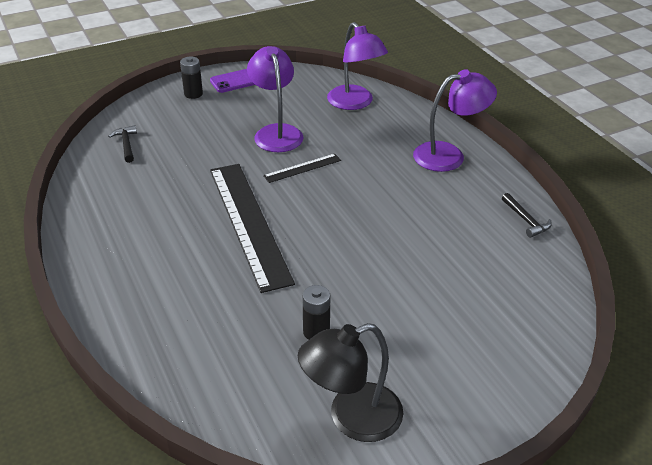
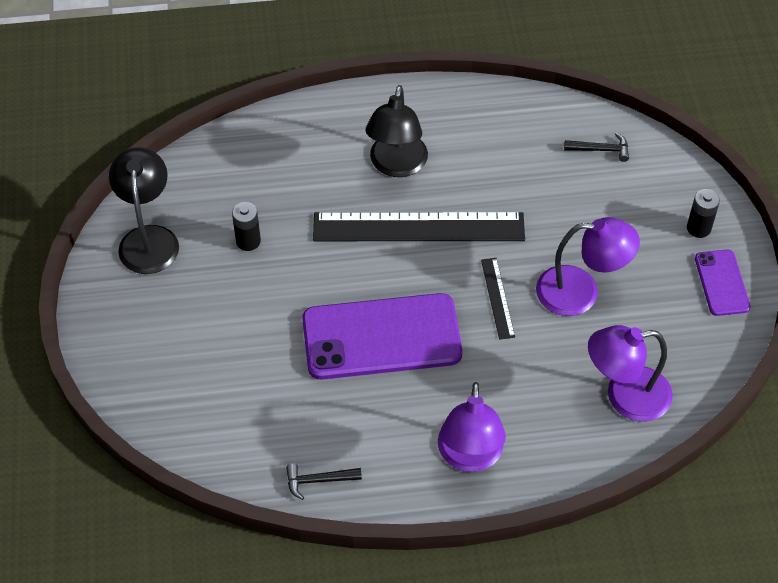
camera: 110 degrees right, 15 degrees up
none -> purple phone [302,293,462,379]
none -> black lamp [365,85,428,177]

